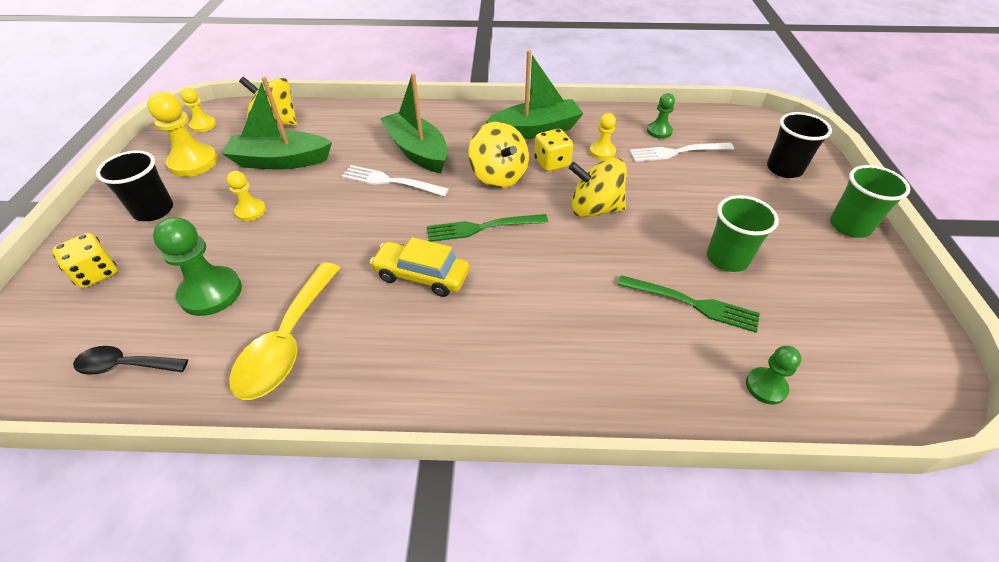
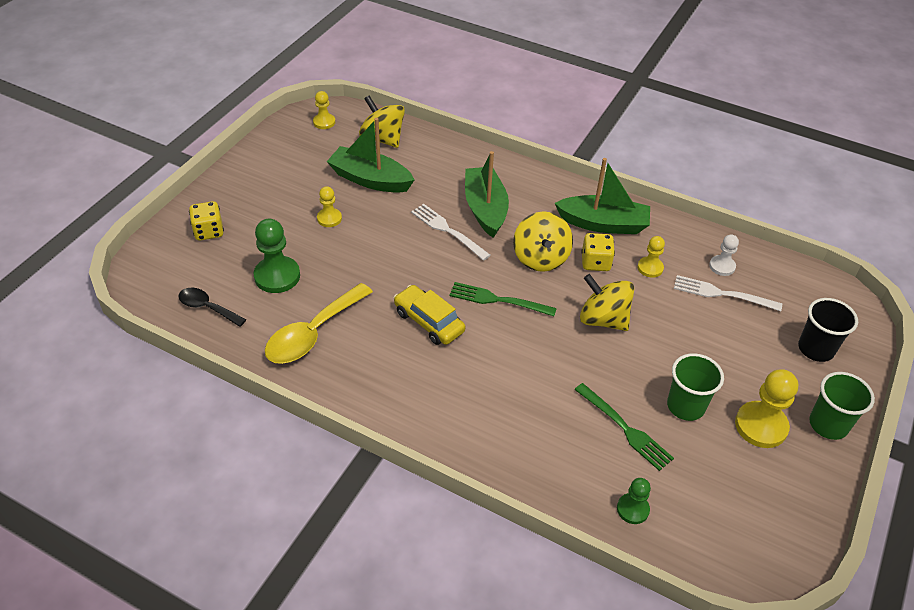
camera: 25 degrees right, 0 degrees up
black cup [96,150,173,221] -> none
yellow pawn [147,92,218,177] -> yellow pawn moved to [735,369,798,448]
green pawn [647,93,675,139] -> white pawn [709,235,739,276]

